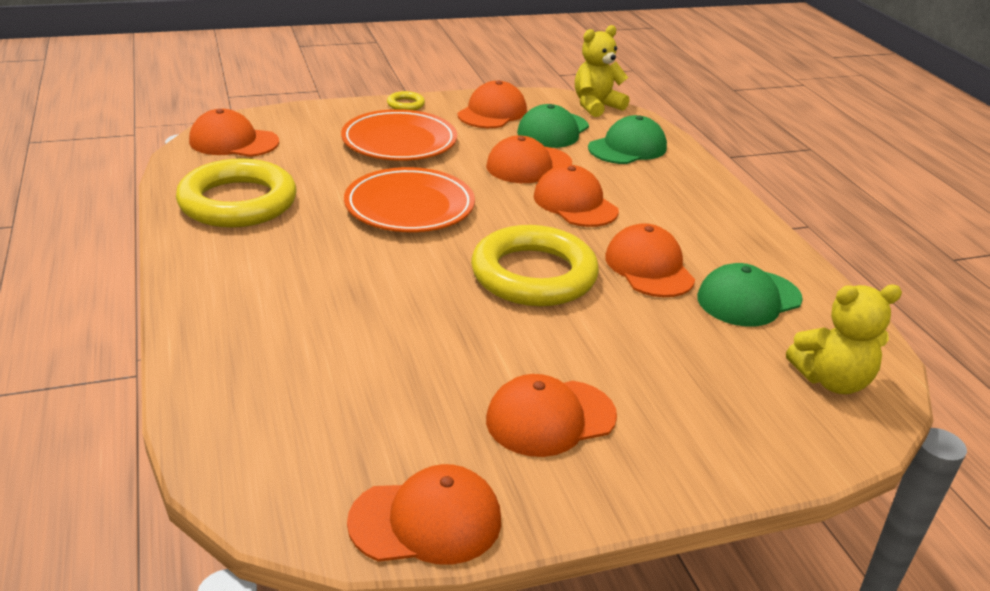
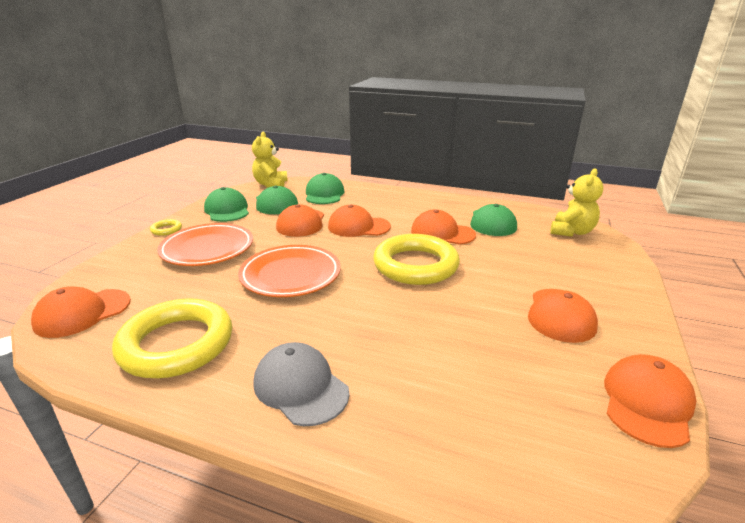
camera: 50 degrees left, 5 degrees down
orange cap [457,80,527,128] -> green cap [204,187,249,222]
none -> grey cap [253,342,350,426]

